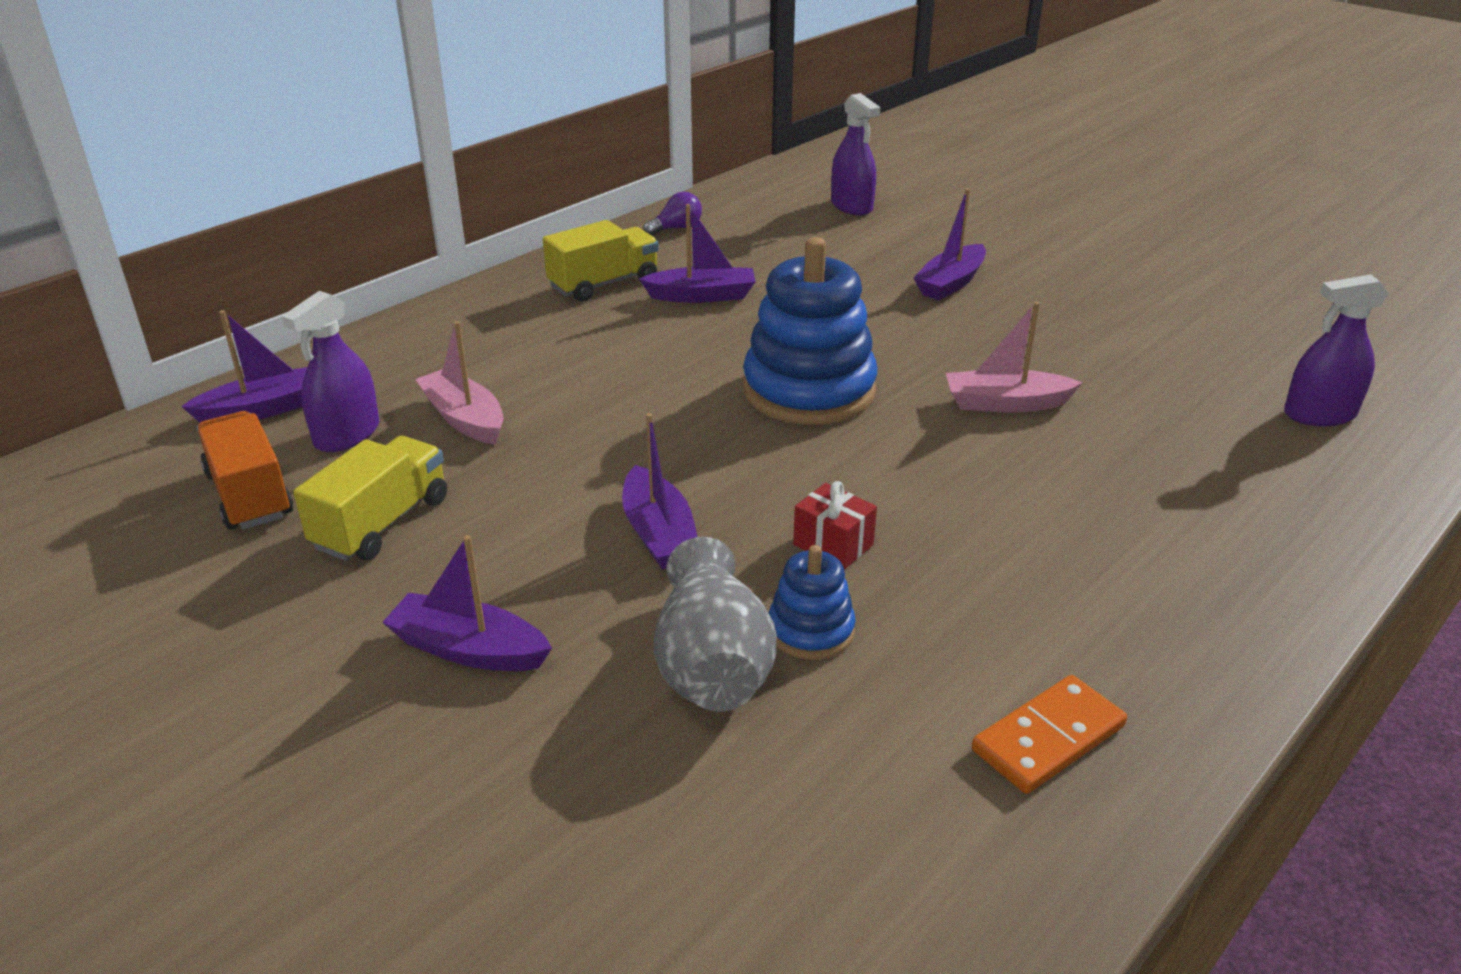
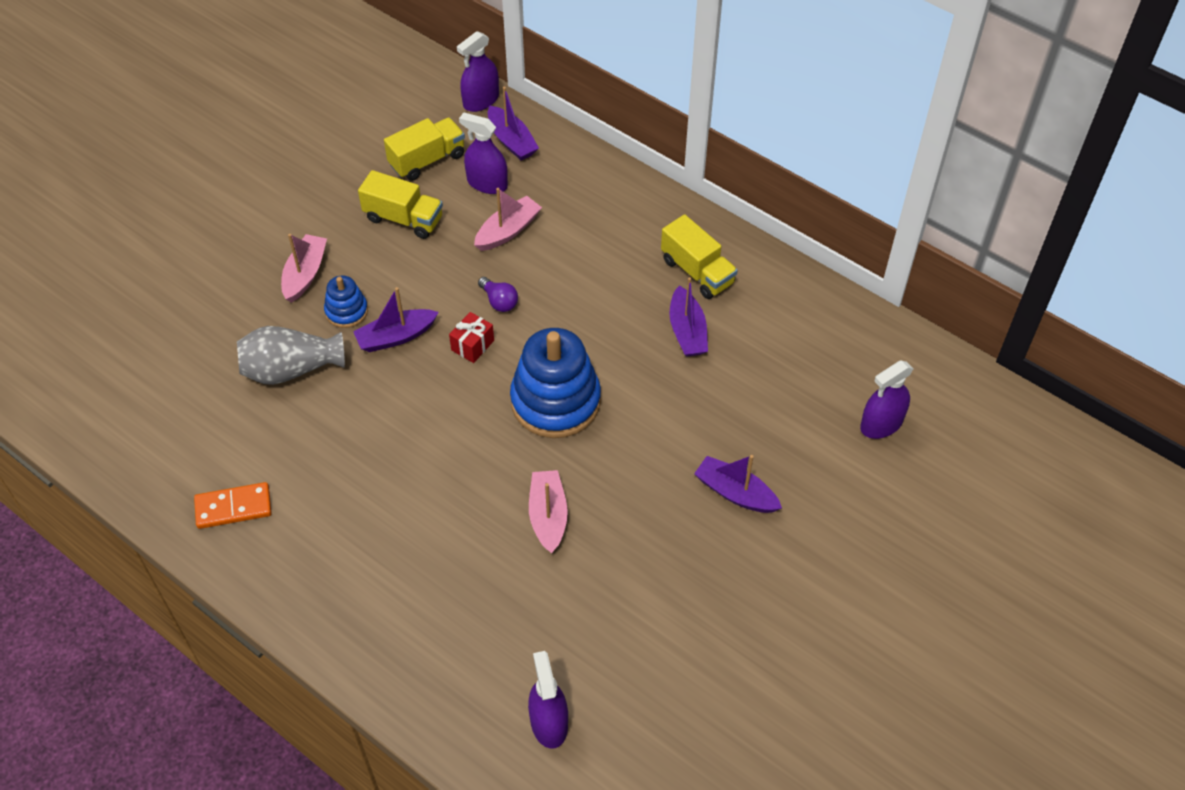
camera: 85 degrees right, 20 degrees up
orange truck [197,411,293,530] -> yellow truck [384,118,465,181]
purple boat [382,535,552,671] -> pink boat [281,234,327,303]
purple light bulb [643,192,702,236] -> purple light bulb moved to [478,277,518,312]
blue stacking toy [769,545,856,660] -> blue stacking toy moved to [324,275,368,328]
red gift [793,481,877,570] -> red gift moved to [449,312,494,363]
orange domino [972,675,1127,794] -> orange domino turned 60 degrees counterclockwise [194,482,272,529]
none -> purple spray bottle [457,31,499,112]

